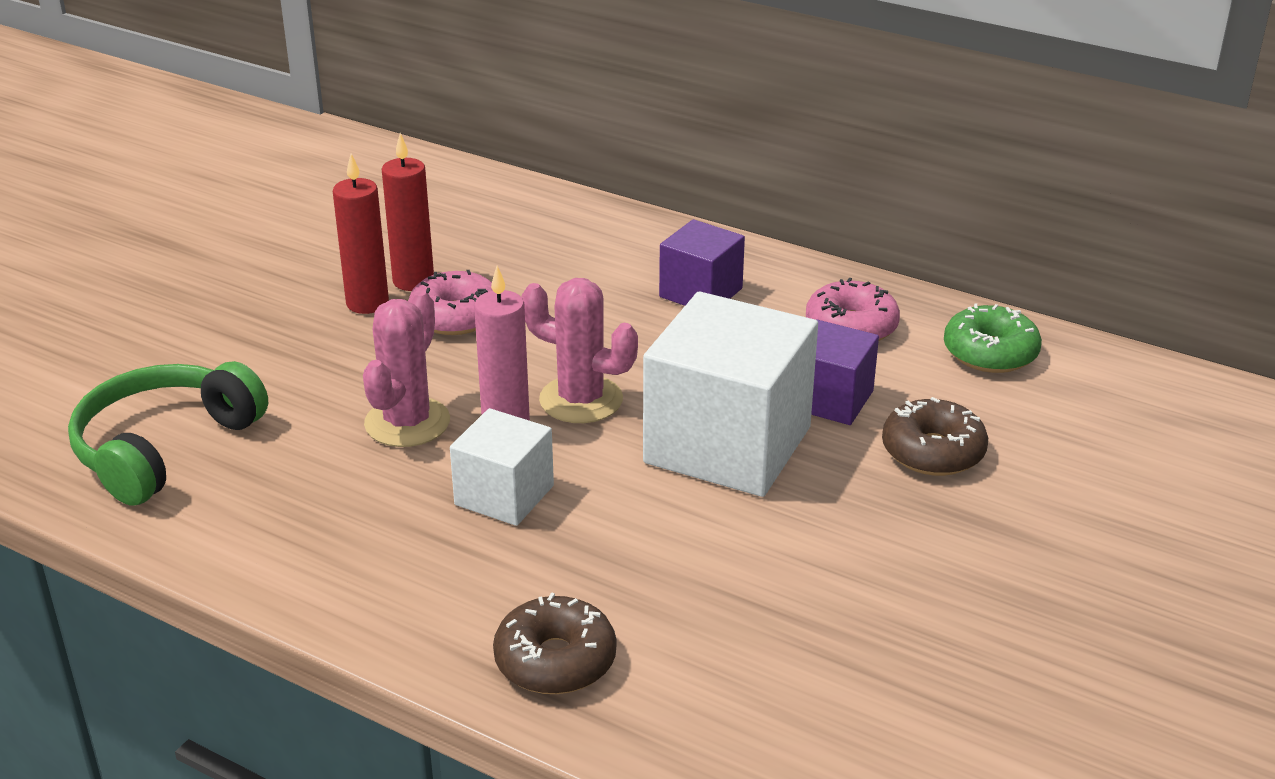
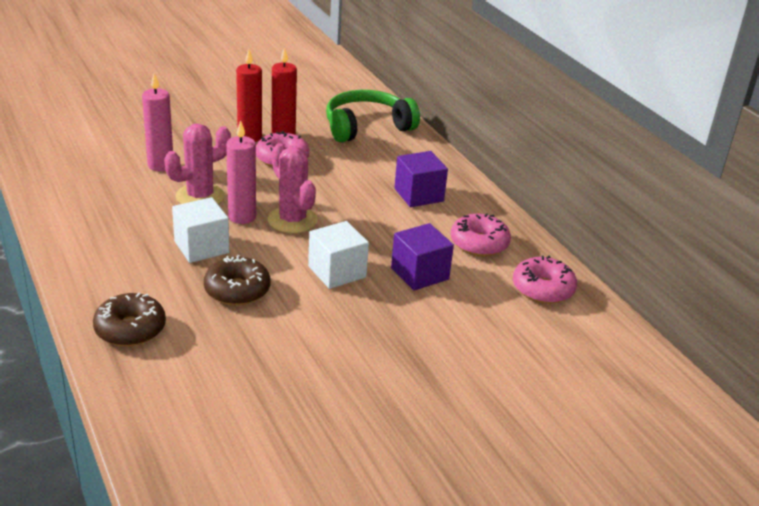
camera: 30 degrees right, 0 degrees up
green headphones [68,361,268,505] -> green headphones moved to [326,90,420,143]
white cube [643,292,818,497] -> white cube [308,221,369,289], size x0.54
brown donut [882,397,988,476] -> brown donut moved to [204,255,270,305]
green donut [944,303,1042,373] -> pink donut [513,256,577,304]
none -> pink candle [142,73,173,171]

